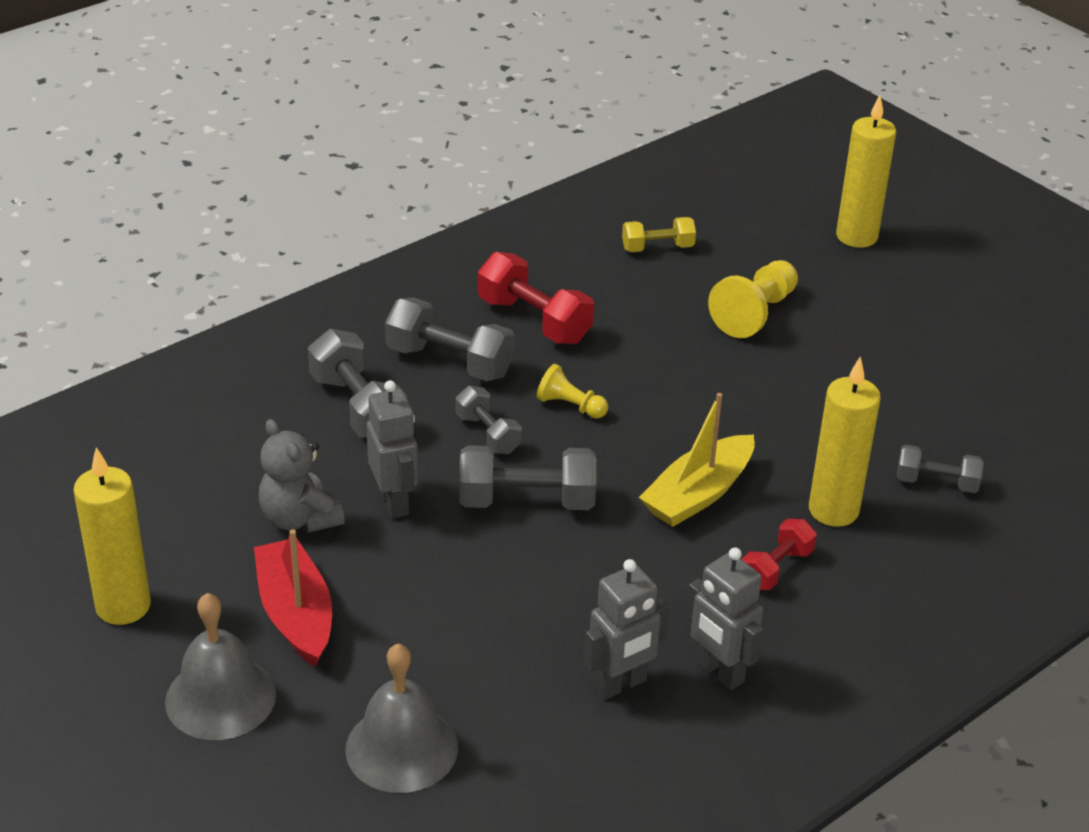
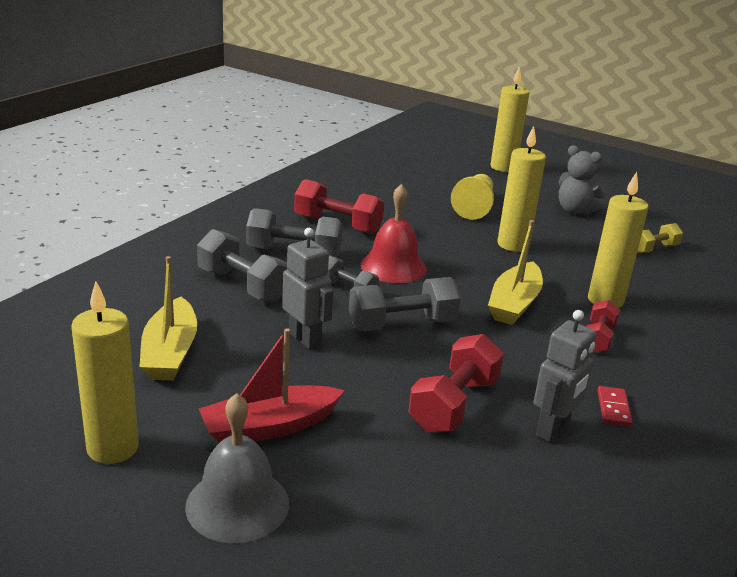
camera: 20 degrees left, 10 degrees down
red boat [254,529,332,667] -> red boat turned 75 degrees counterclockwise [199,328,345,443]
grey teddy bear [259,419,345,533] -> grey teddy bear moved to [559,145,607,215]
grey bell [345,643,458,793] -> none
yellow pawn [537,364,608,418] -> red bell [361,184,427,283]
yellow dumbbell [622,217,696,252] -> yellow dumbbell moved to [637,223,683,253]
grey robot [686,547,763,690] -> red domino [597,386,633,427]
grey dumbbell [897,444,984,493] -> none
none -> yellow boat [139,256,197,381]
none -> red dumbbell [408,334,504,433]
none -> yellow candle [497,126,546,252]

